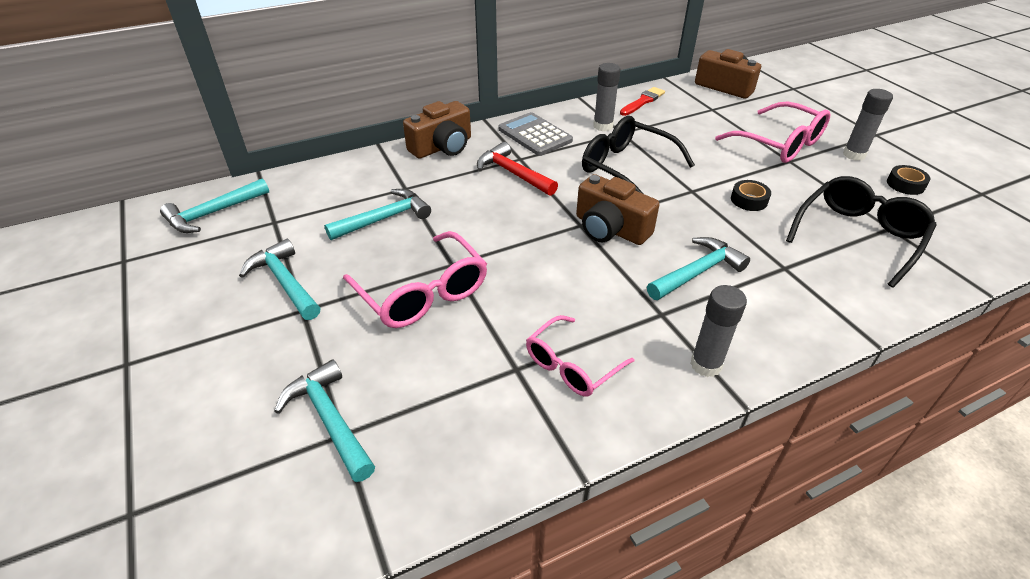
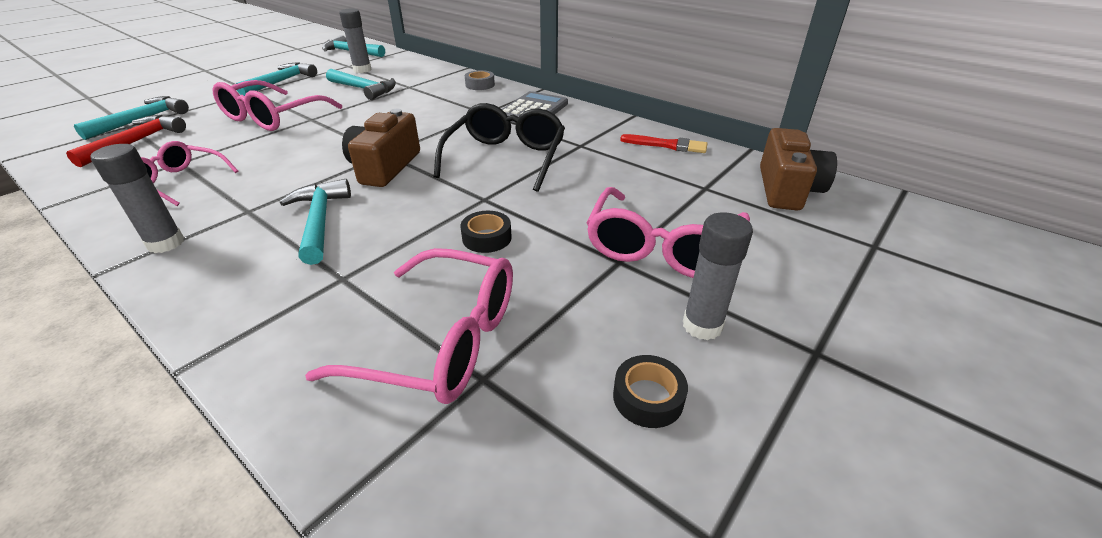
camera: 65 degrees right, 5 degrees down
brown camera [403,101,471,159] -> grey tape [465,70,495,90]
red hammer [477,142,558,196] -> red hammer moved to [66,115,186,167]
grey glue stick [593,63,621,131] -> grey glue stick moved to [339,9,372,73]
turquoise hammer [647,237,750,300] -> turquoise hammer turned 135 degrees counterclockwise [280,179,351,265]
black glasses [786,176,937,288] -> pink glasses [305,248,513,404]

